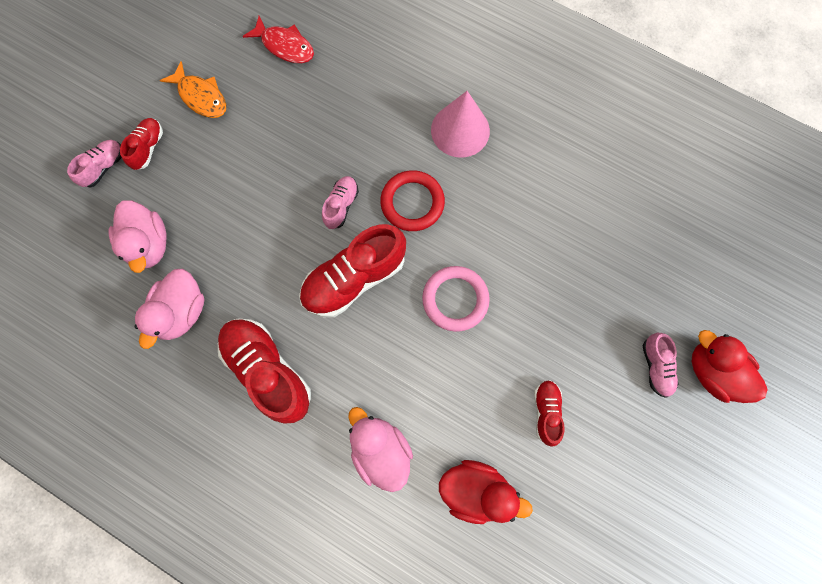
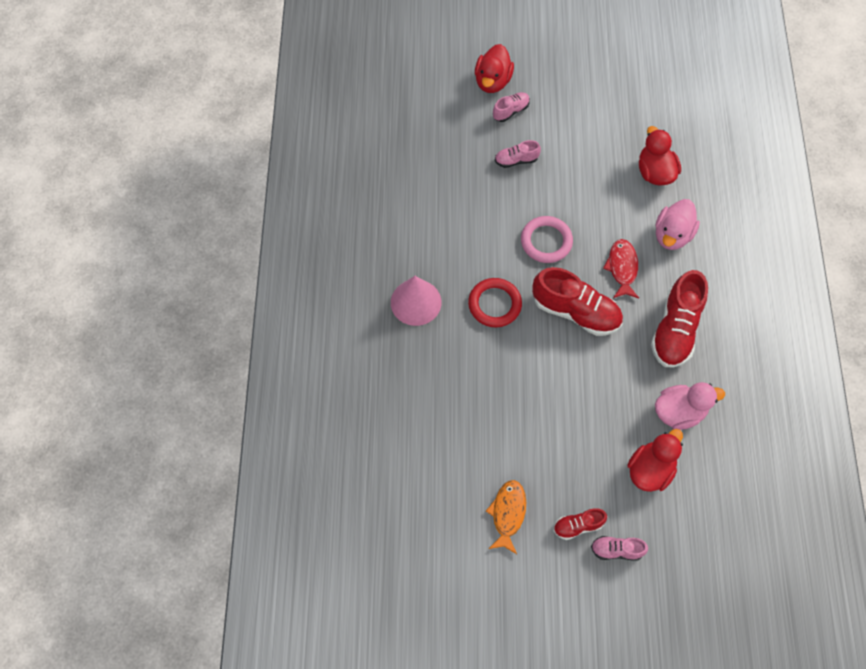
camera: 120 degrees left, 10 degrees down
pink duck [109,200,167,273] -> red duck [627,429,683,492]
red fish [243,16,314,63] -> red fish moved to [603,239,639,298]
pink shoe [322,176,359,229] -> pink shoe moved to [495,140,541,168]
red shoe [534,380,565,447] -> none

